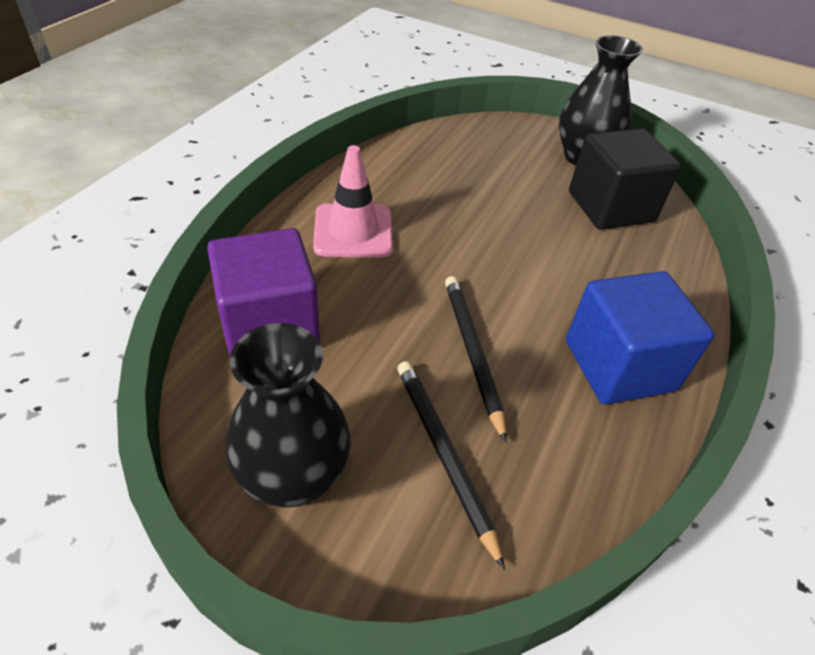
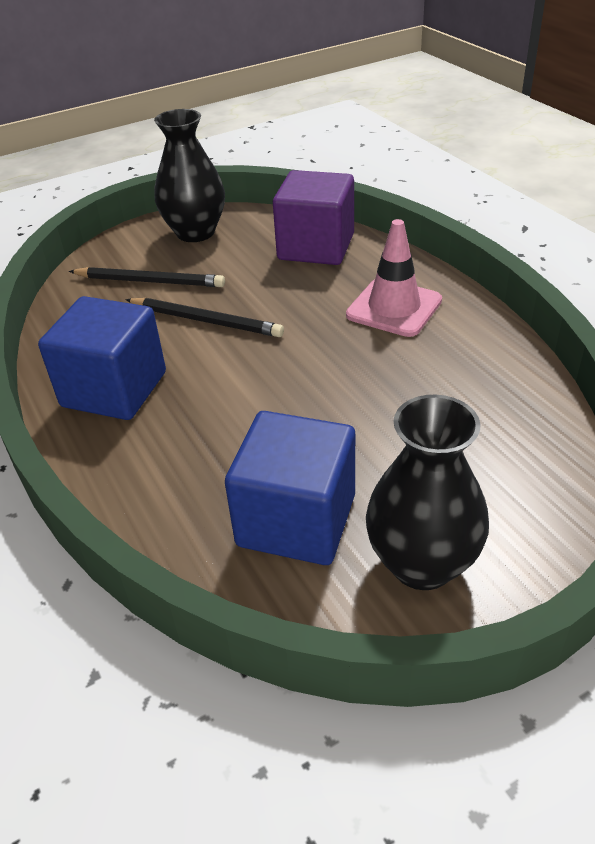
camera: 130 degrees right, 5 degrees down
black cube [569,129,681,230] -> blue cube [225,411,355,565]

